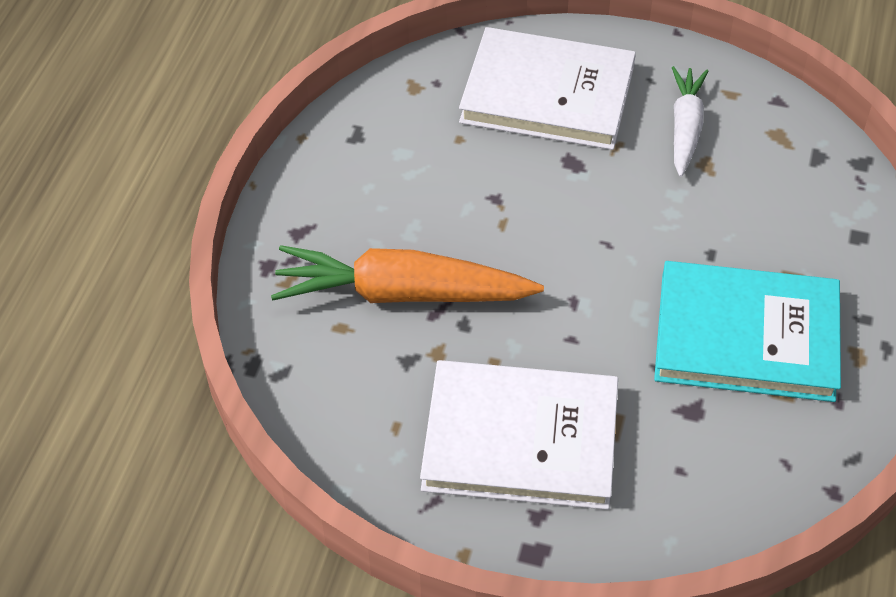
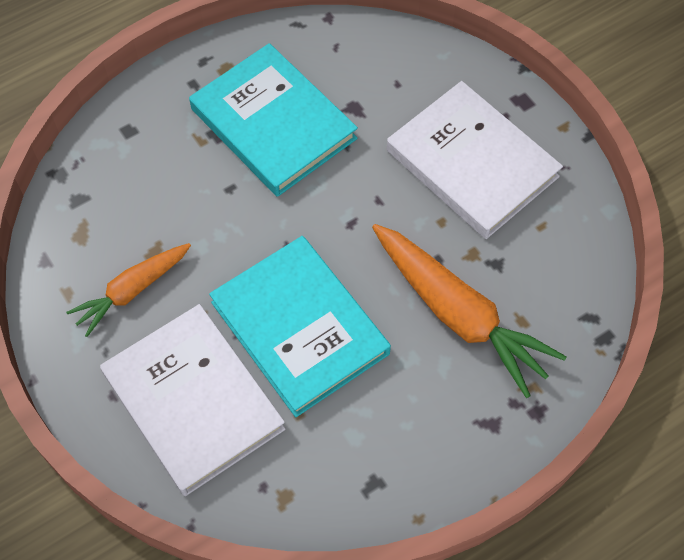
camera: 140 degrees left, 10 degrees up
white carrot [672,66,708,177] -> orange carrot [66,243,191,337]
none -> turquoise book [209,236,391,417]

